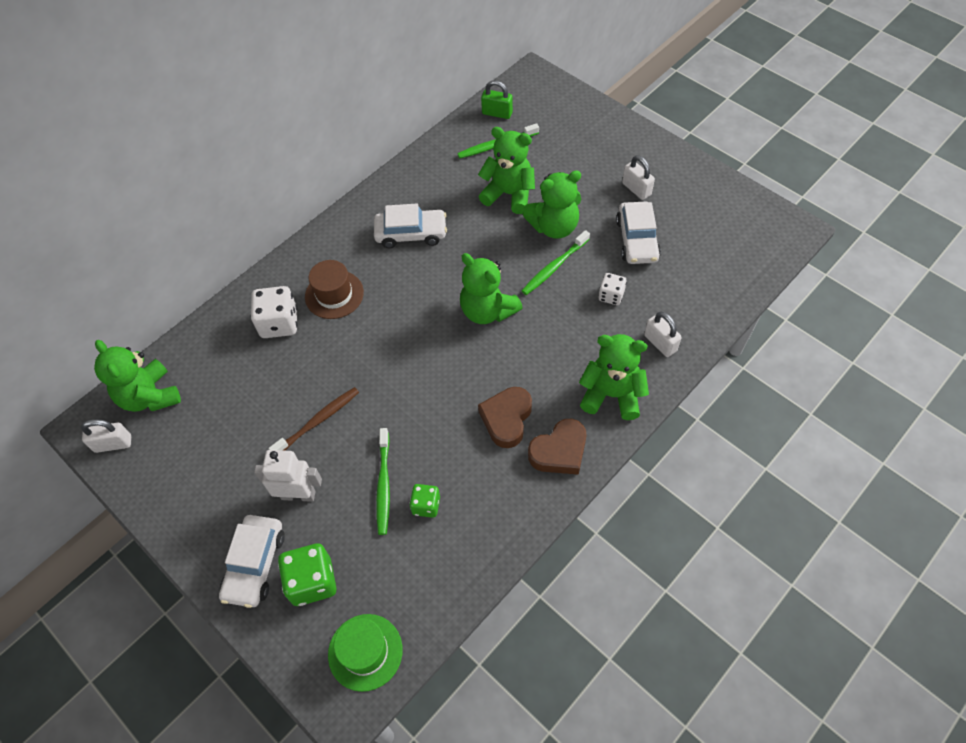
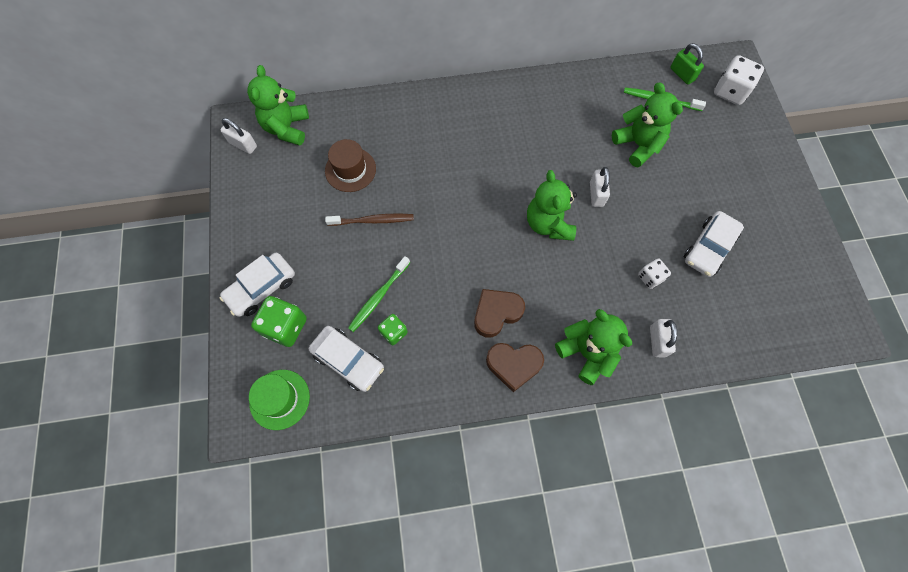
camera: 35 degrees right, 10 degrees up
white dice [251,286,298,338] -> white dice moved to [714,55,764,105]
white robot [254,450,322,502] -> none
brown hat [305,260,364,319] -> brown hat moved to [325,139,376,192]
white car [374,204,447,248] -> white car moved to [309,326,384,392]
green toothbrush [522,230,590,295] -> none
green teddy bear [523,170,581,239] -> none
white padlock [622,155,655,200] -> white padlock moved to [590,167,610,207]

